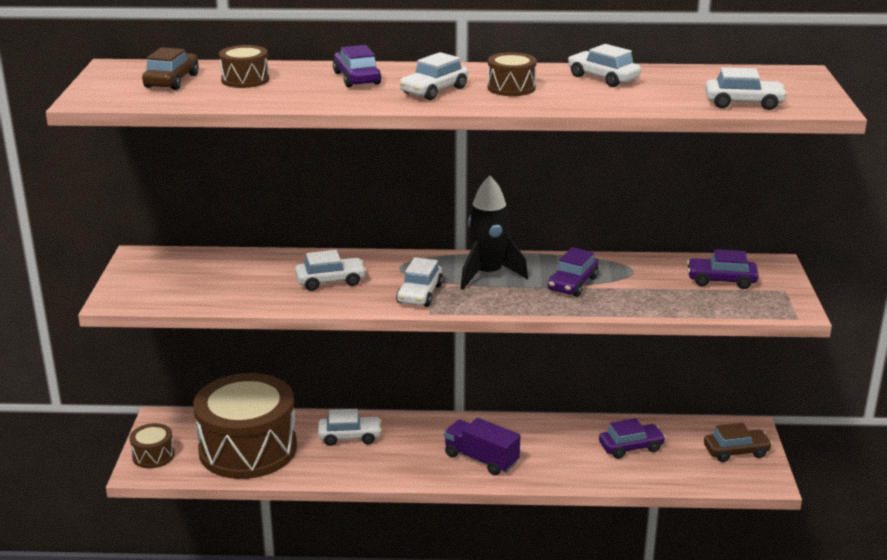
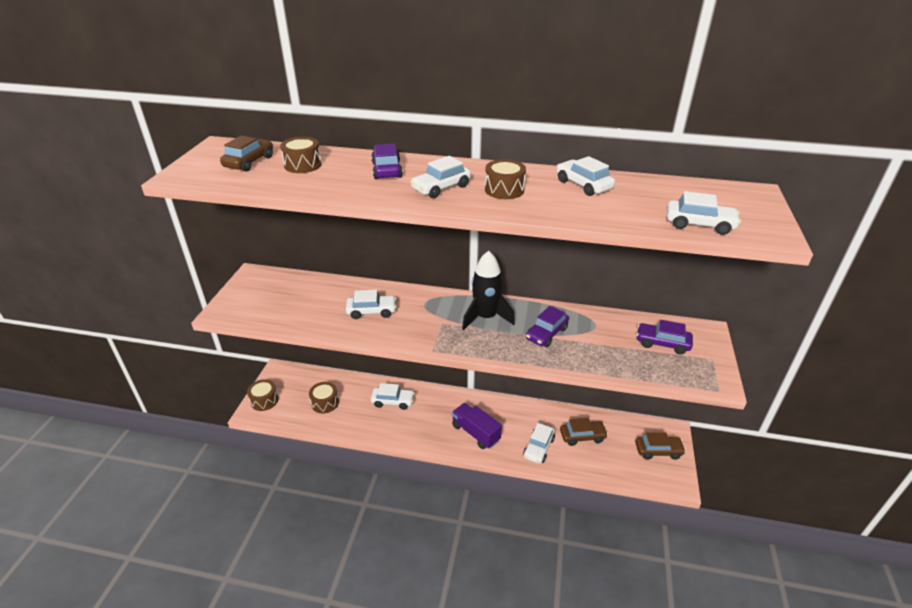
camera: 10 degrees right, 10 degrees up
brown drum [193,373,297,479] -> brown drum [309,382,339,413], size x0.42
white car [396,257,443,307] -> white car moved to [523,423,555,464]
purple car [599,418,666,459] -> brown car [560,418,608,446]

